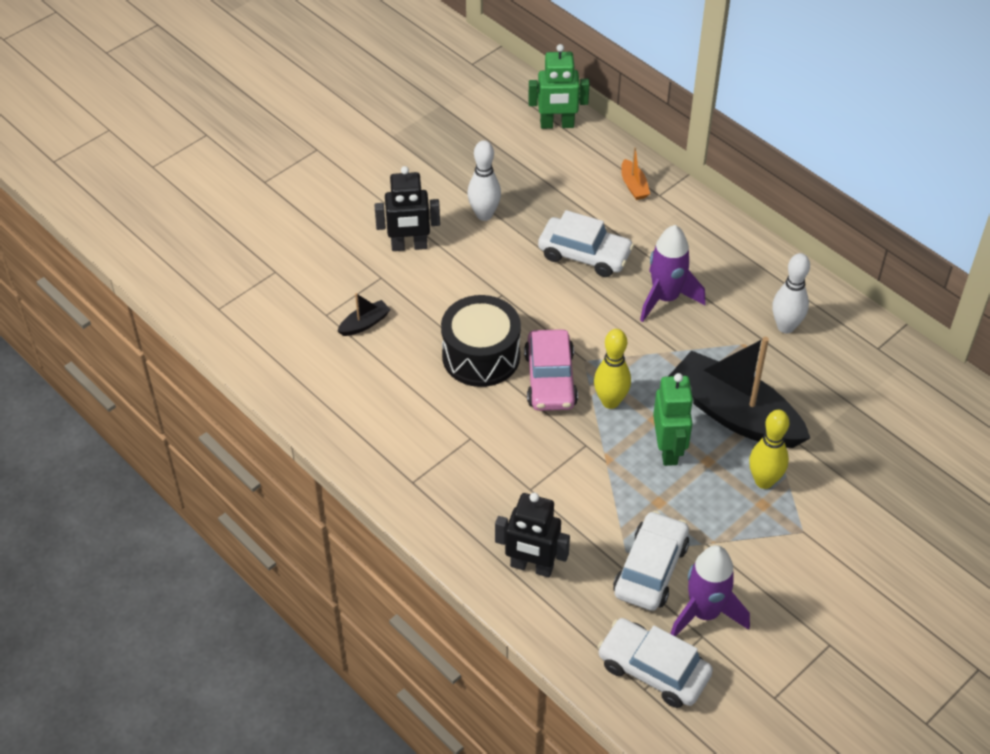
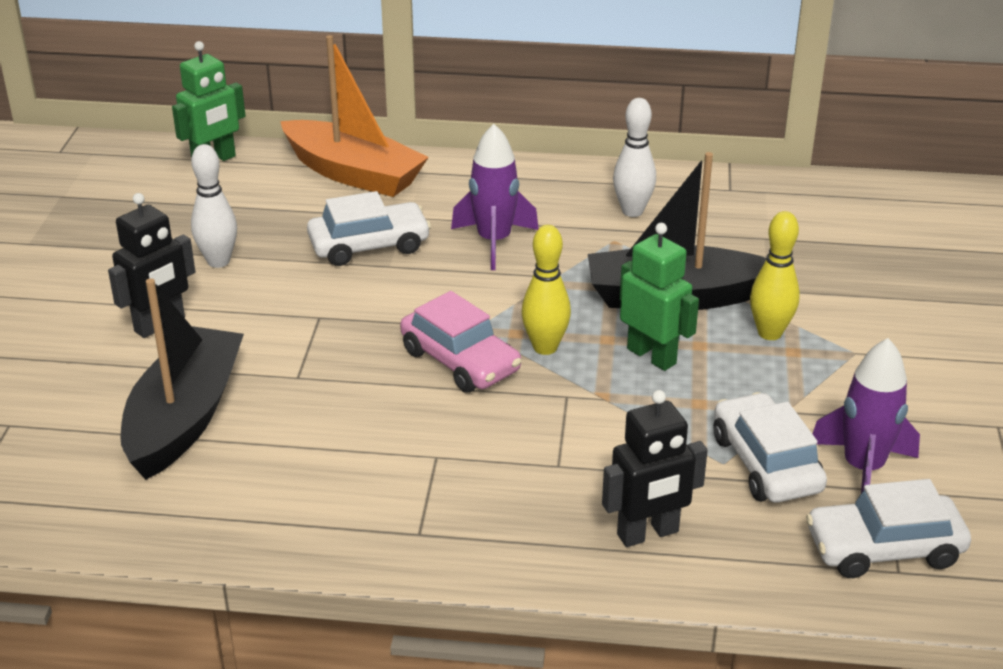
camera: 40 degrees left, 15 degrees down
black boat [337,293,391,336] -> black boat [120,278,244,480], size x2.48
black drum [441,295,521,387] -> none
orange boat [621,147,650,200] -> orange boat [280,35,429,197], size x2.48

